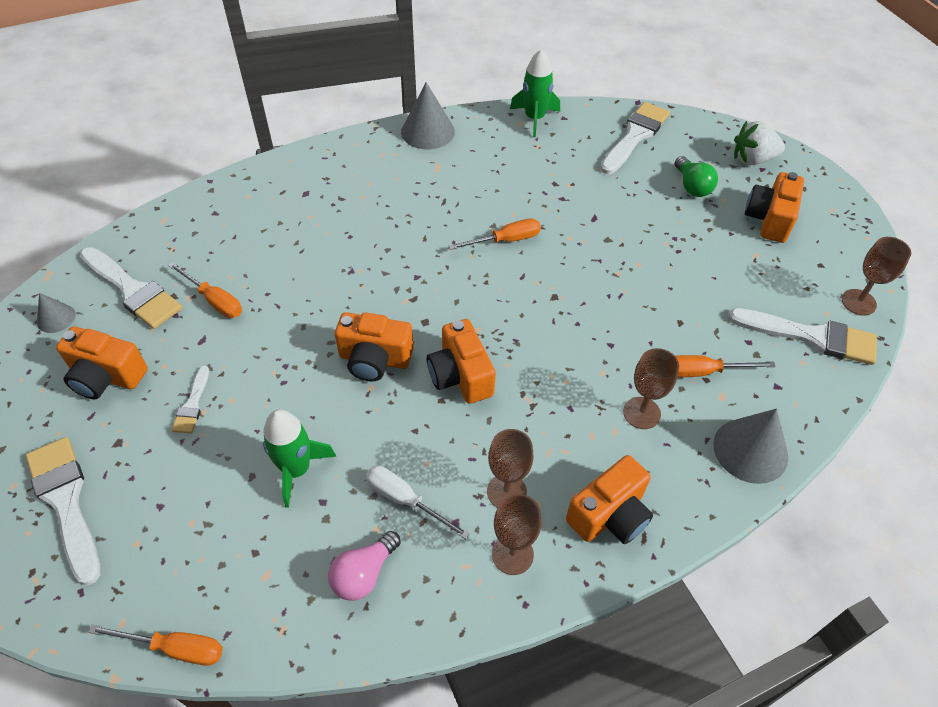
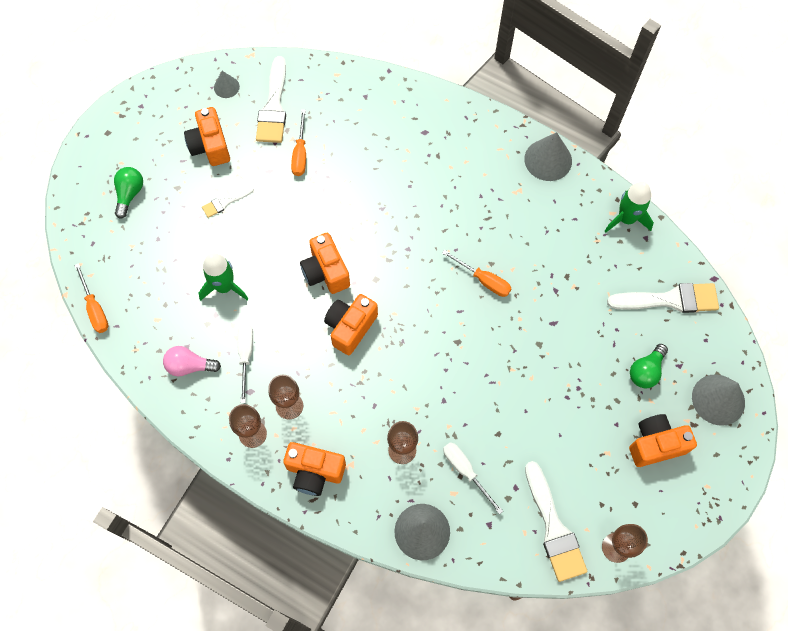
camera: 55 degrees right, 15 degrees up
white brush [26,437,100,585] -> green light bulb [114,167,143,219]
orange screwdriver [675,355,776,377] -> white screwdriver [443,442,503,515]
white strawberry [734,121,785,165] -> grey cone [692,374,745,426]

